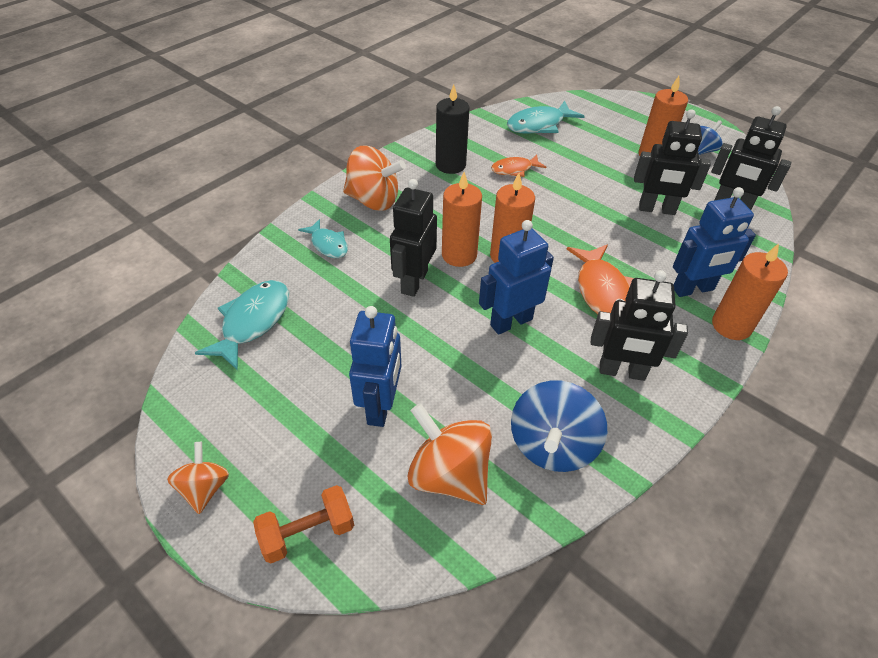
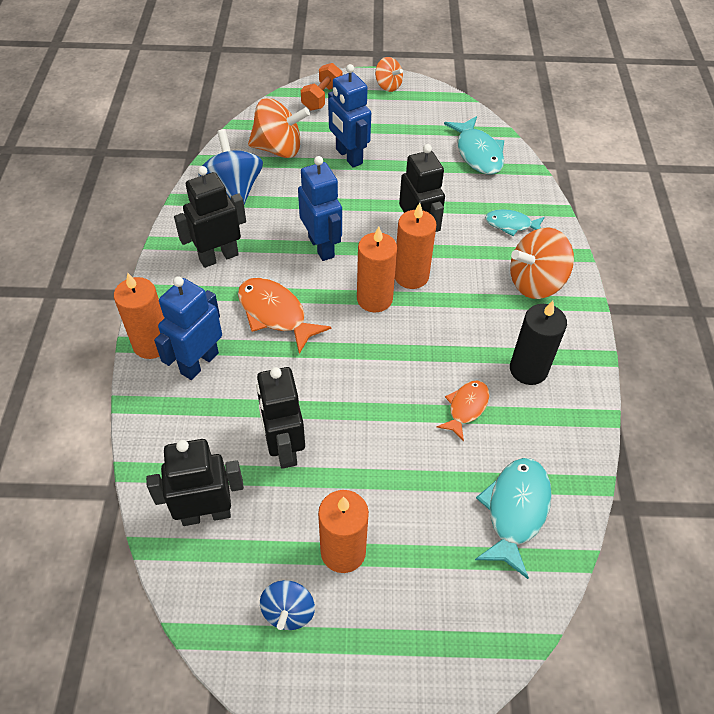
camera: 140 degrees right, 5 degrees up
blue robot [479,220,554,335] -> blue robot turned 45 degrees counterclockwise [298,156,342,261]
black robot [634,109,711,215] -> black robot turned 75 degrees counterclockwise [256,367,305,469]

